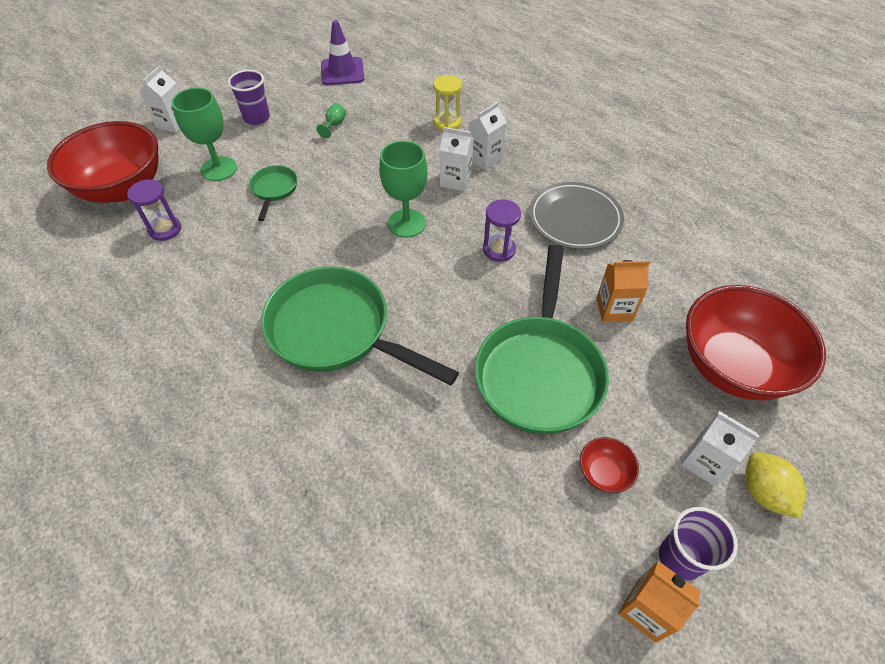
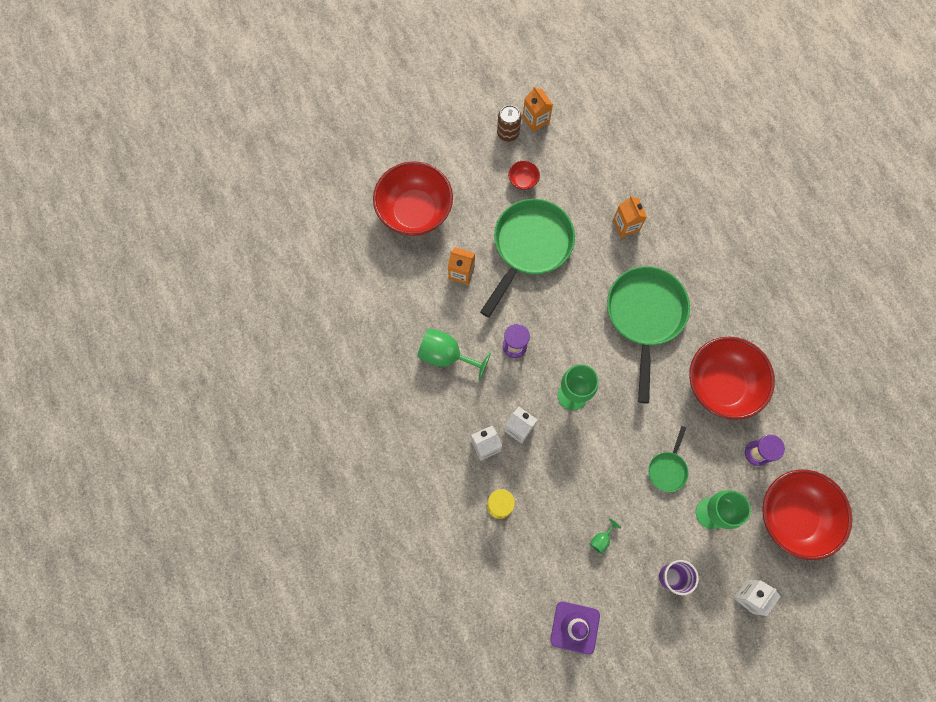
camera: 160 degrees left, 20 degrees up
green pan [261,266,459,385] -> green pan turned 135 degrees counterclockwise [607,266,690,403]
grey plate [529,182,624,249] -> green goblet [417,328,491,381]
purple cup [659,507,738,581] -> brown can [497,105,521,142]
white carton [681,411,760,487] -> none
yellow lemon [745,452,806,519] -> none
none -> orange carton [613,196,647,238]
none -> red bowl [689,337,775,420]

